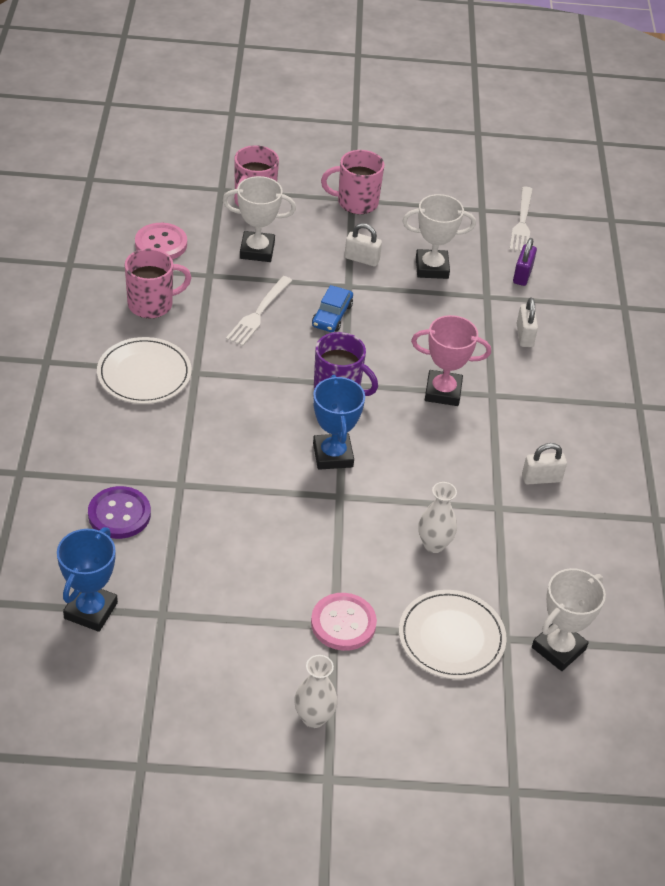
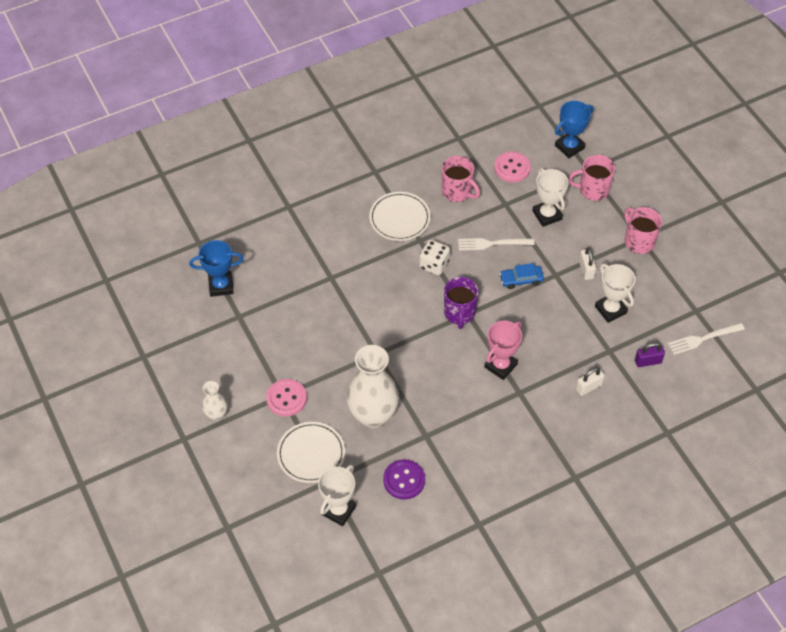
camera: 65 degrees right, 10 degrees up
purple button [88,486,151,539] -> purple button moved to [383,459,425,500]
blue trophy [313,375,365,470] -> blue trophy moved to [555,101,593,158]
pink trophy [411,315,491,406] -> pink trophy turned 60 degrees clockwise [484,321,522,380]
white vase [418,482,457,553] -> white vase [346,345,399,428], size x2.03
white padlock [522,443,567,484] -> none
white trophy [532,568,606,671] -> white trophy turned 75 degrees counterclockwise [318,465,356,526]
none -> white dice [419,240,450,275]

